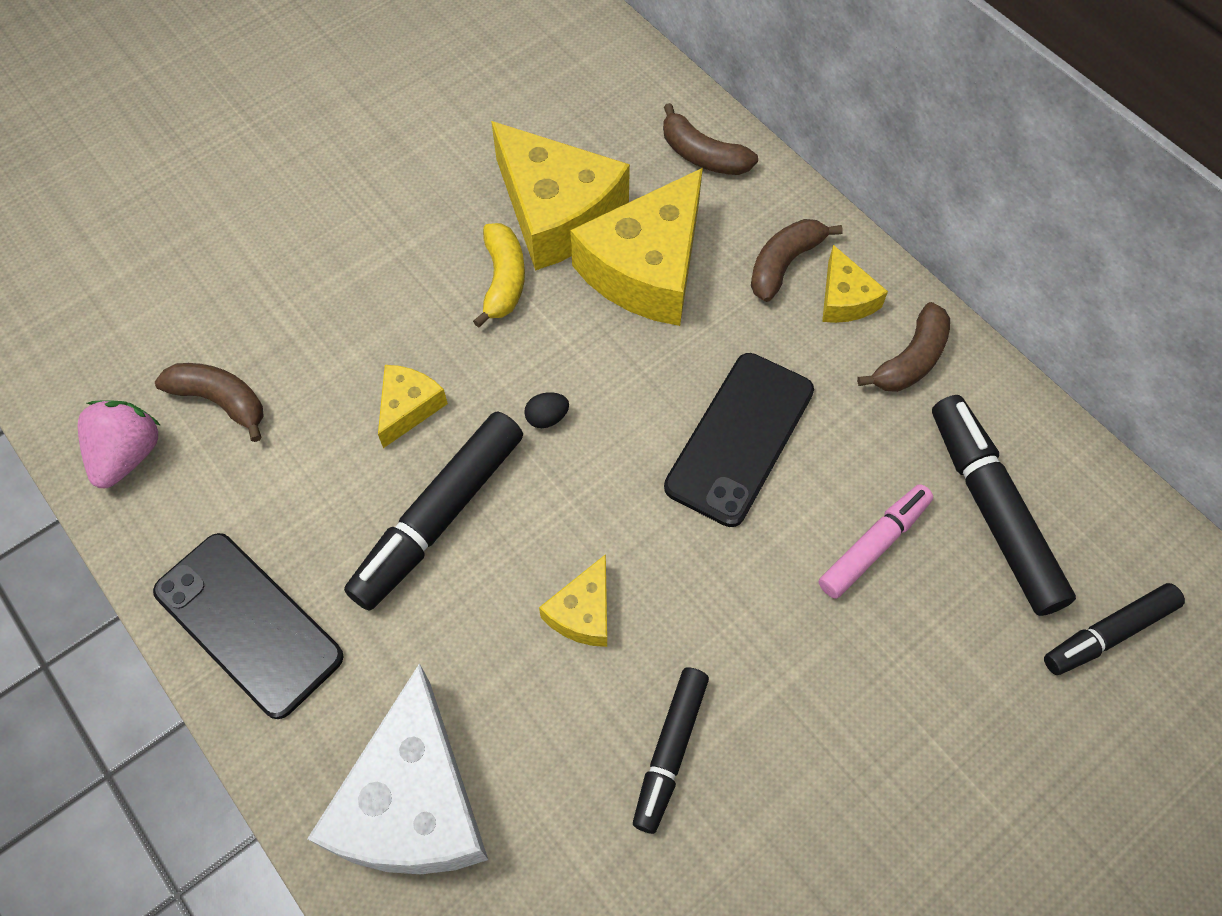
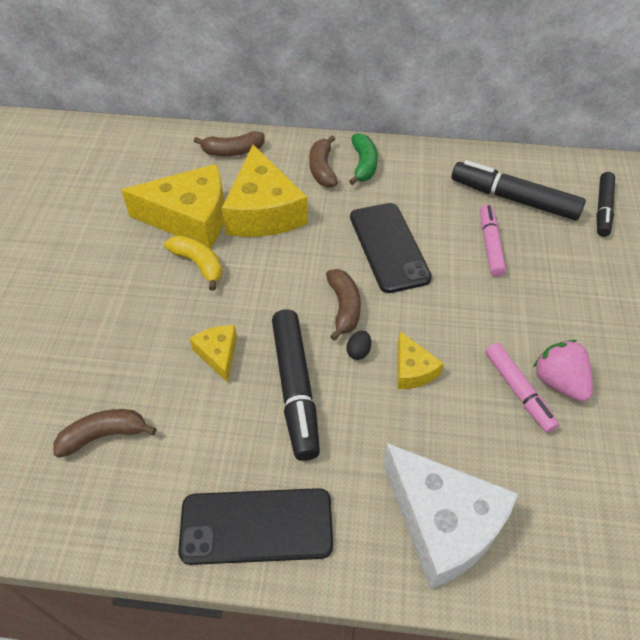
camera: 45 degrees left, 10 degrees down
pink strawberry [78,400,161,488] -> pink strawberry moved to [533,340,593,402]
black egg [524,392,569,428] -> black egg moved to [346,331,371,360]
black marker [633,667,709,834] -> pink marker [485,343,559,433]
yellow cheese [822,245,888,323] -> green banana [349,133,378,185]
brown banana [857,302,950,392] -> brown banana moved to [326,269,361,341]

